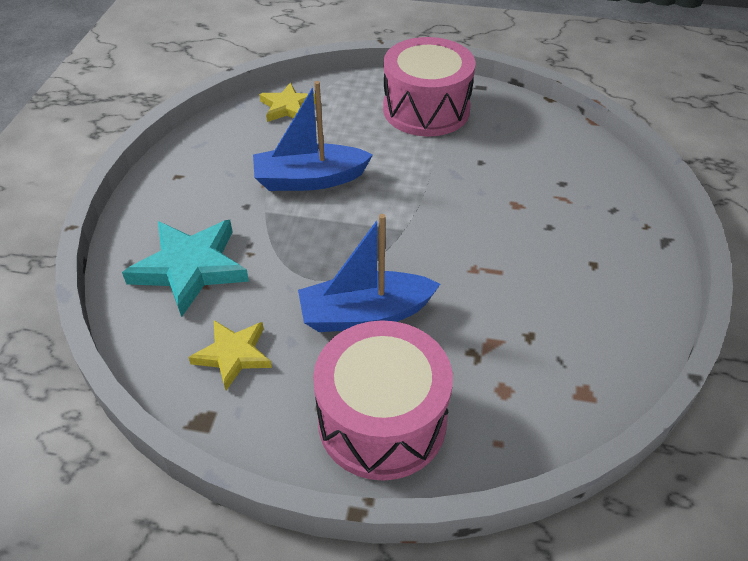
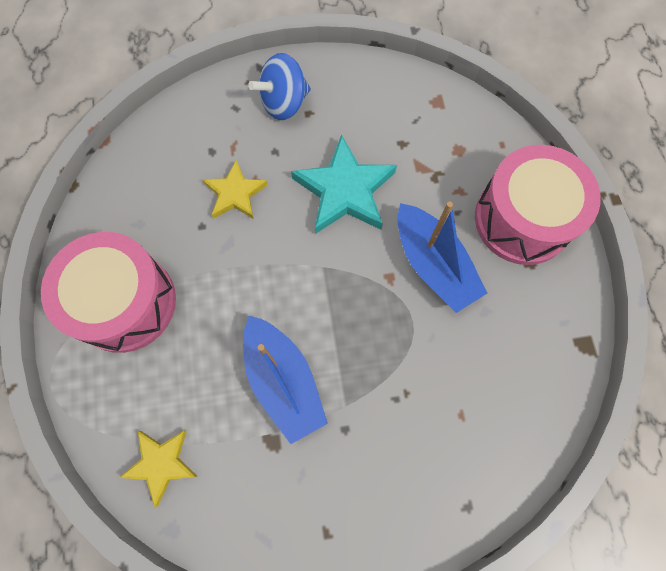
camera: 110 degrees left, 25 degrees up
turquoise star [122,220,249,317] -> turquoise star moved to [291,134,397,234]
yellow star [188,320,272,390] -> yellow star moved to [203,160,268,219]
none -> blue spinning top [248,53,311,120]

